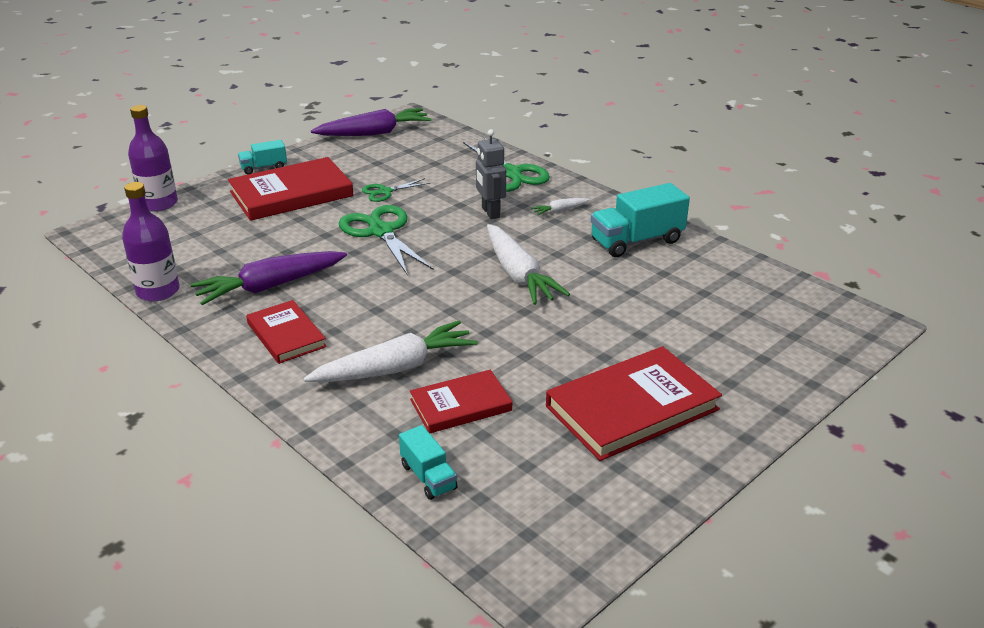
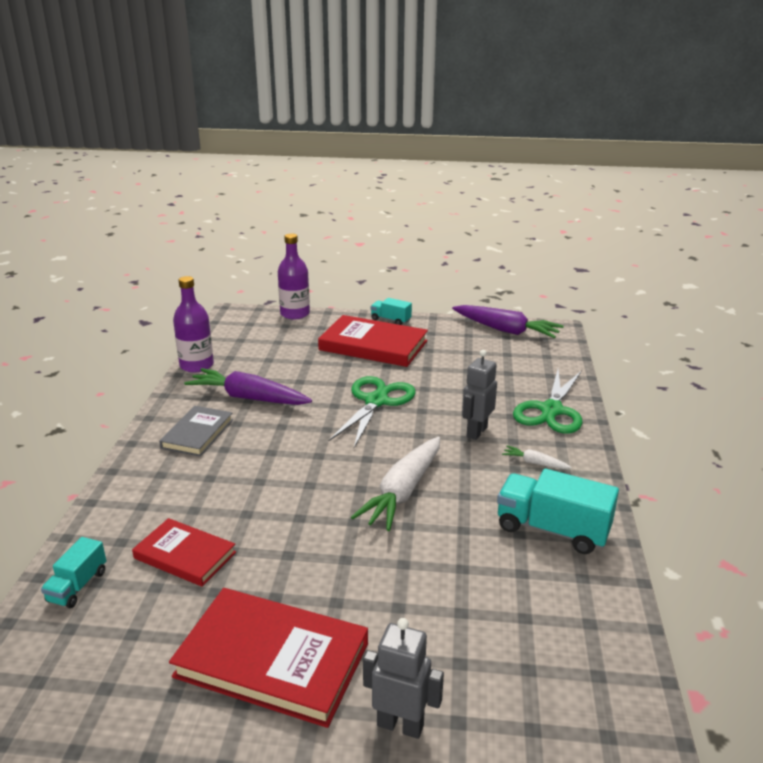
camera: 50 degrees right, 5 degrees down
red book [246,300,327,364] -> grey book [159,406,233,457]
white carrot [303,320,478,382] -> none
green scissors [362,178,430,202] -> none
none -> grey robot [363,618,444,739]

